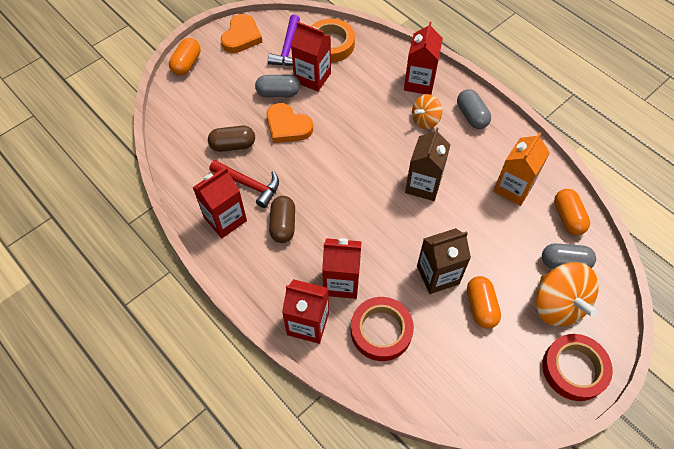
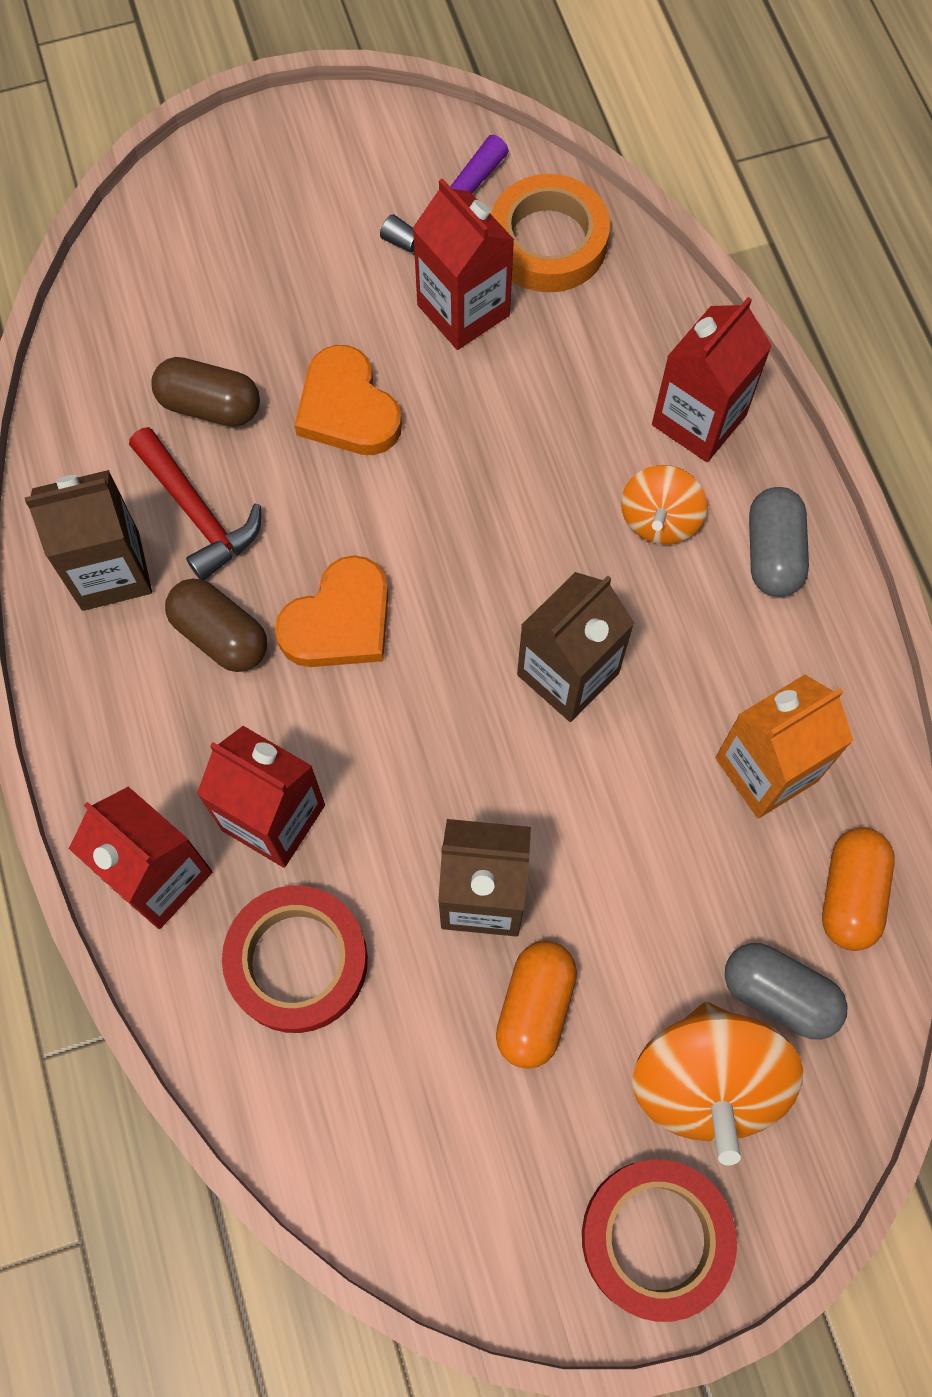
camera: 25 degrees right, 10 degrees up
orange capsule [169,38,201,76] -> none
red carton [192,167,247,238] -> brown carton [25,470,152,611]
orange heart [221,14,263,53] -> orange heart moved to [275,555,388,667]
grey capsule [255,75,300,98] -> none
brown capsule [269,196,295,243] -> brown capsule turned 75 degrees counterclockwise [165,579,267,672]
orange spinning top [412,94,442,129] -> orange spinning top turned 60 degrees counterclockwise [621,465,707,544]

